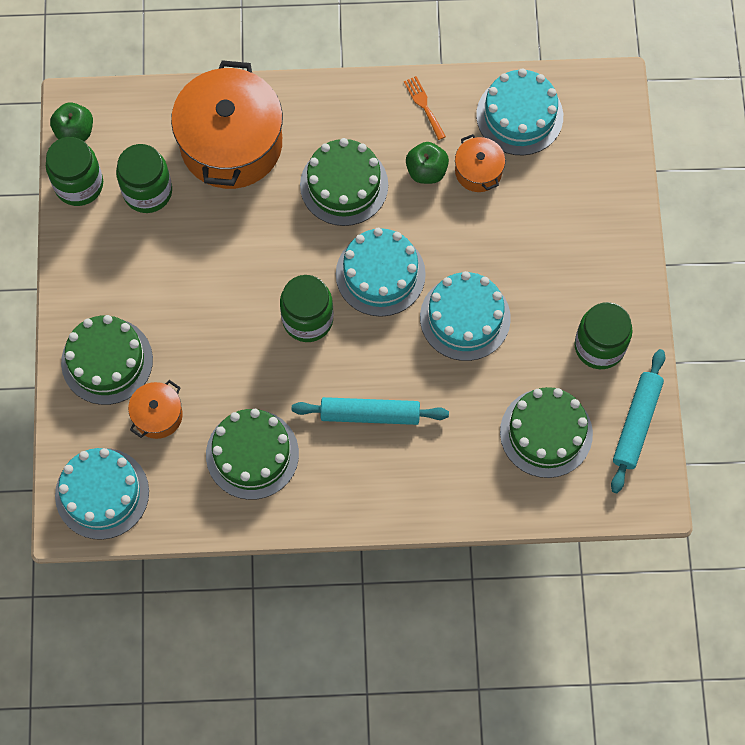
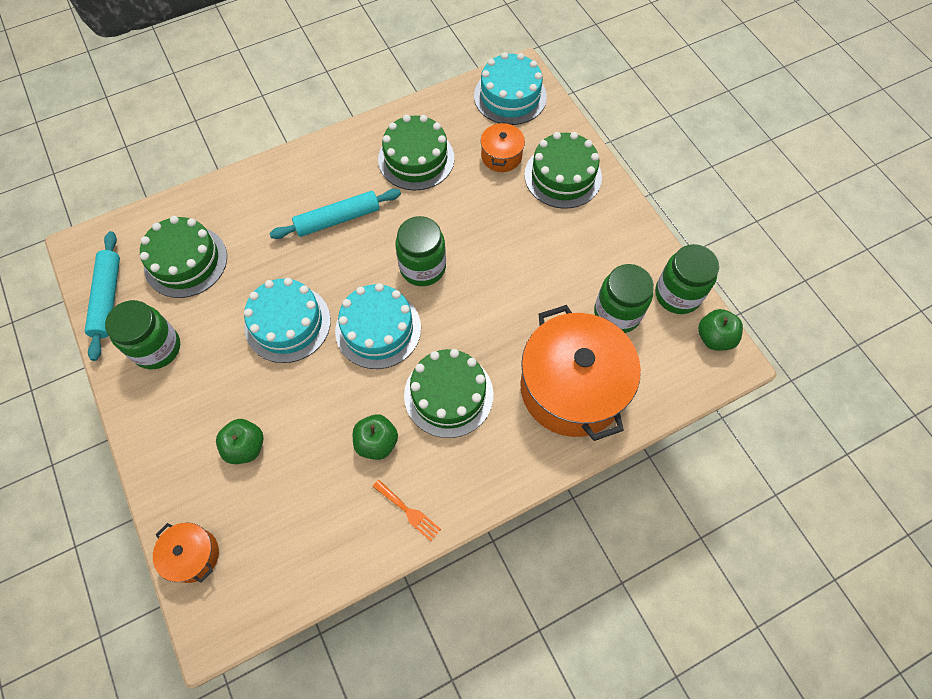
camera: 155 degrees right, 5 degrees down
orange pot [455,134,505,192] -> orange pot moved to [153,522,219,583]
turquoise cake [476,68,563,155] -> none
none -> green apple [216,419,264,464]

